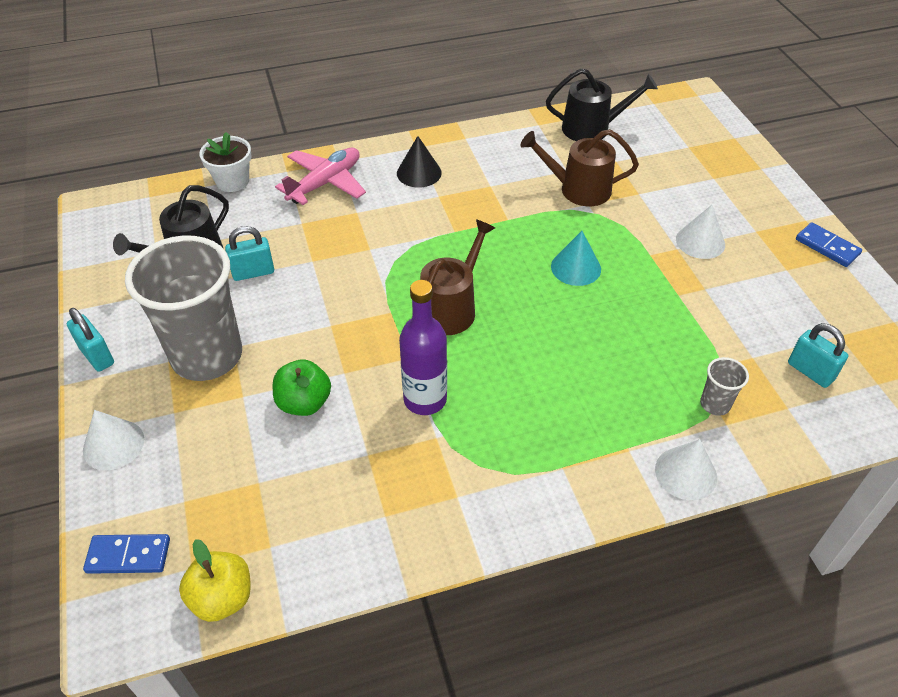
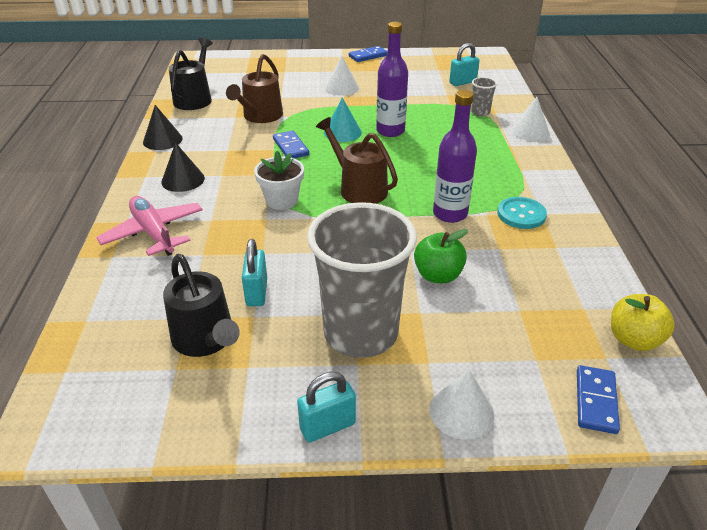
camera: 75 degrees left, 10 degrees down
white flower pot [199,132,252,192] -> white flower pot moved to [254,151,304,210]
none -> black cone [143,105,183,150]
none -> blue domino [273,130,309,158]
none -> purple bottle [376,22,408,137]
none -> turquoise button [497,197,547,229]

